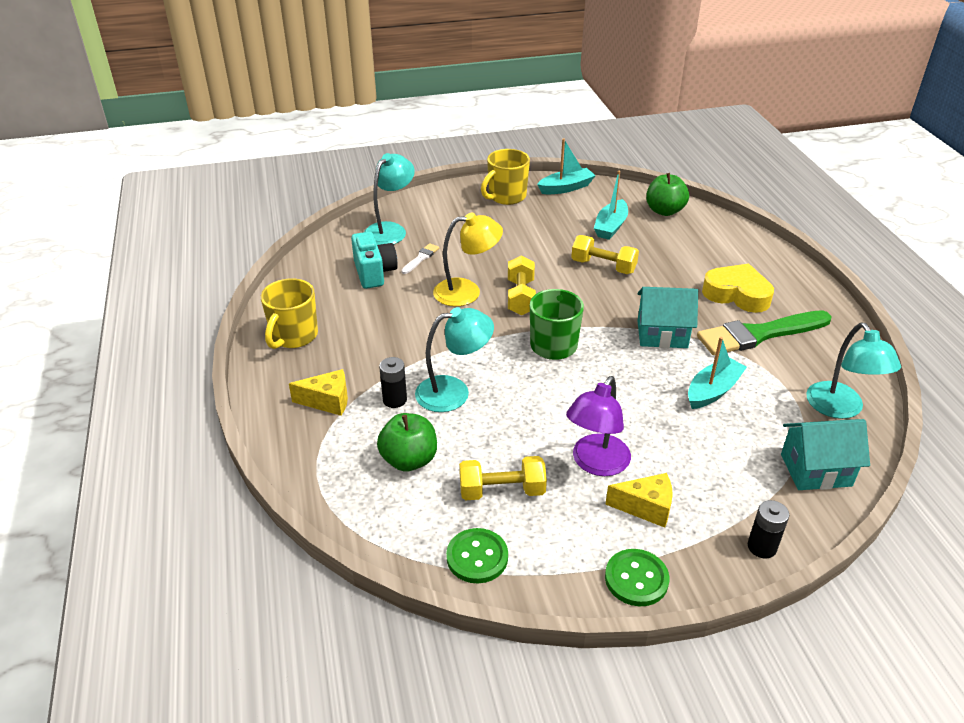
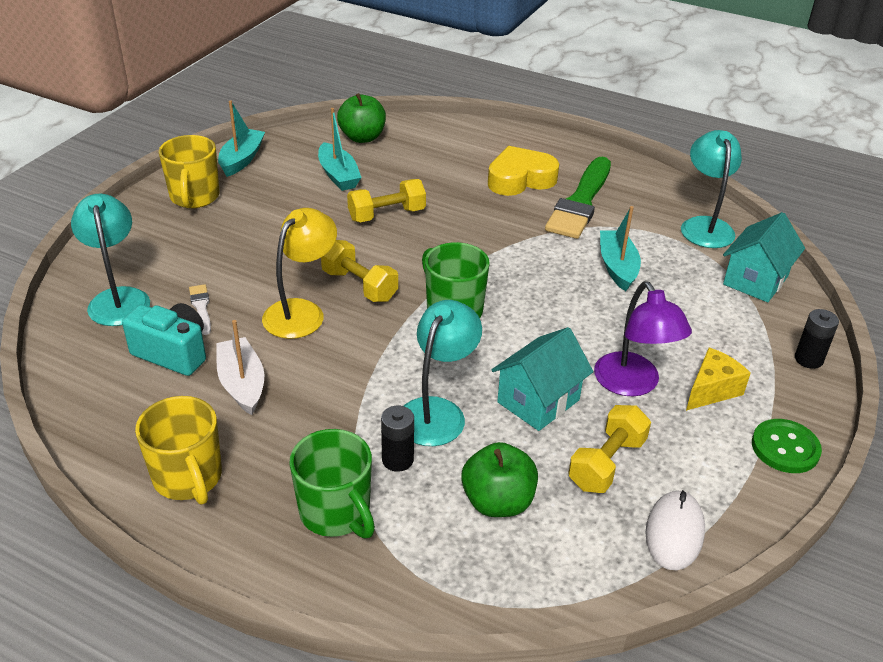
camera: 50 degrees left, 0 degrees up
yellow cheese [289,369,348,416] -> green mug [290,429,375,538]
green button [446,528,508,583] -> white mouse [645,490,705,570]
turquoise house [637,287,698,348] -> turquoise house moved to [492,327,593,431]
turquoise lamp [806,322,901,419] -> turquoise lamp turned 120 degrees counterclockwise [681,130,742,248]
none -> white boat [216,320,264,415]

